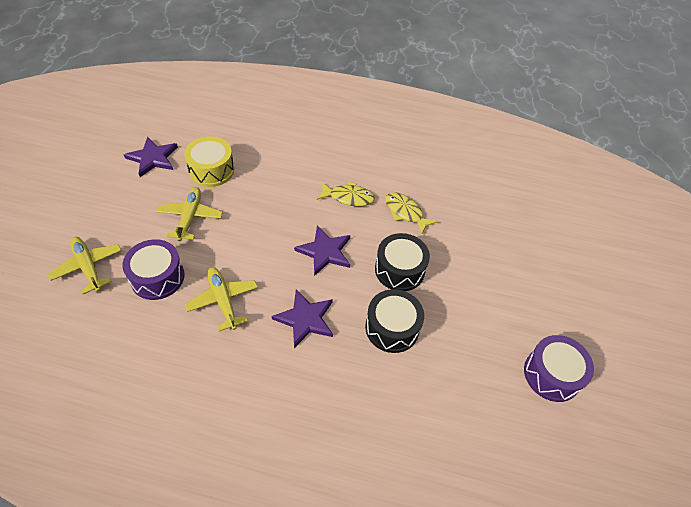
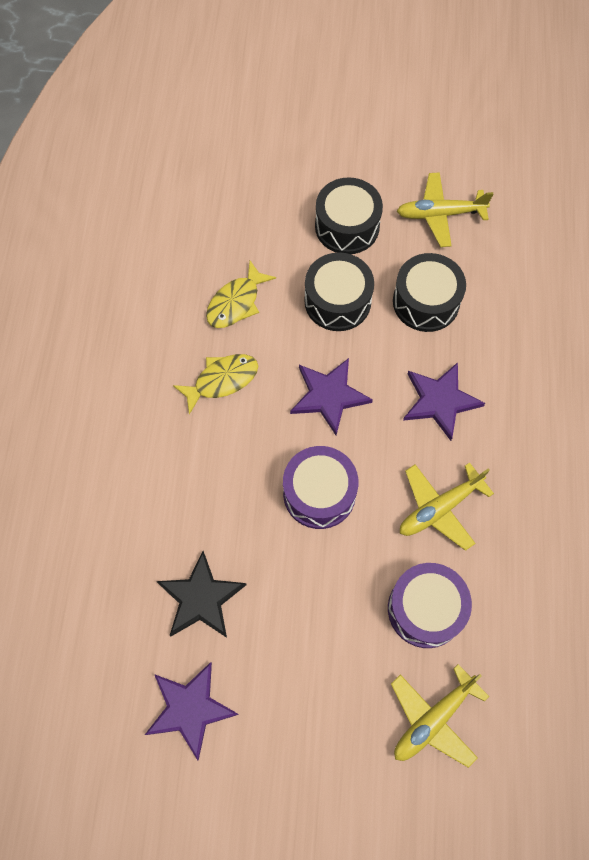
camera: 95 degrees left, 15 degrees up
yellow plane [156,187,223,241] -> yellow plane moved to [397,172,493,247]
yellow drum [184,136,234,187] -> black star [156,551,246,638]
yellow fish [317,182,375,206] -> yellow fish turned 60 degrees clockwise [173,354,258,414]
purple drum [524,335,594,402] -> purple drum moved to [283,446,358,529]
none -> black drum [315,177,383,254]

